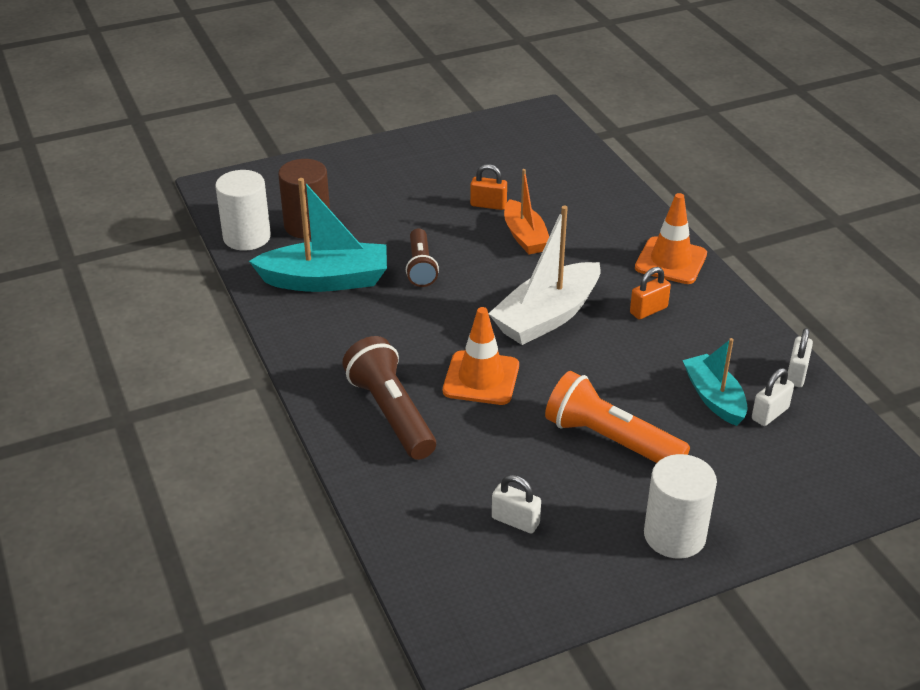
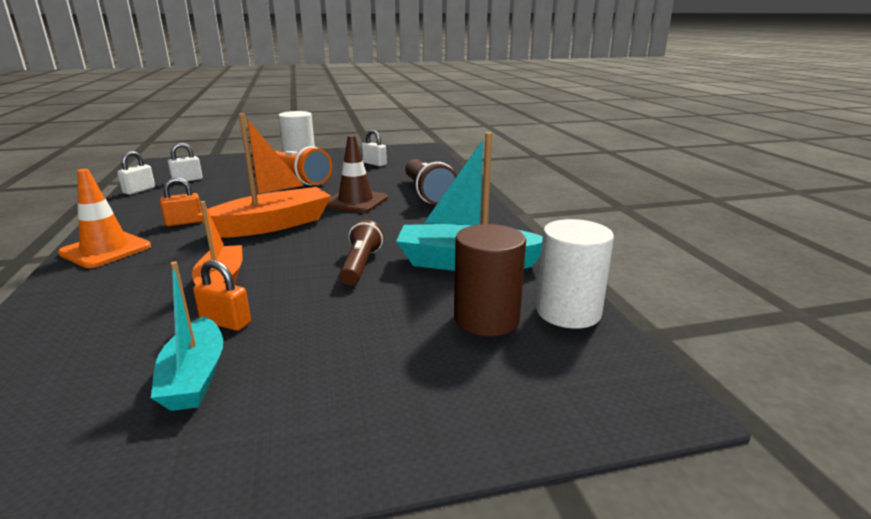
camera: 170 degrees left, 15 degrees down
orange traffic cone [443,307,519,405] -> brown traffic cone [325,135,388,213]
white boat [488,206,601,345] -> orange boat [197,113,331,238]
turquoise boat [682,338,747,426] -> turquoise boat moved to [151,261,223,411]

